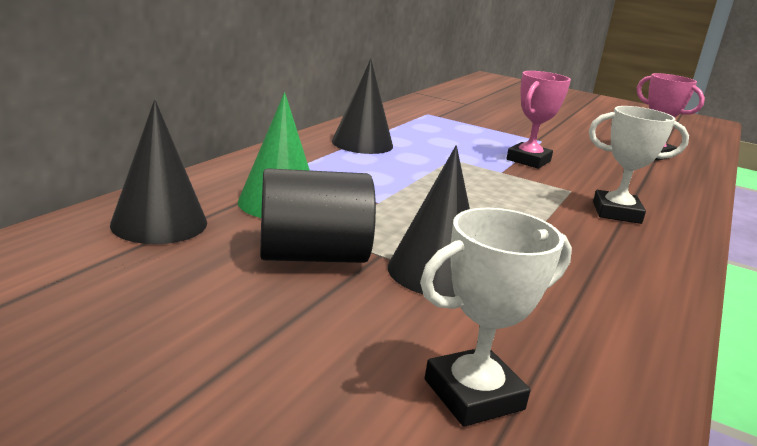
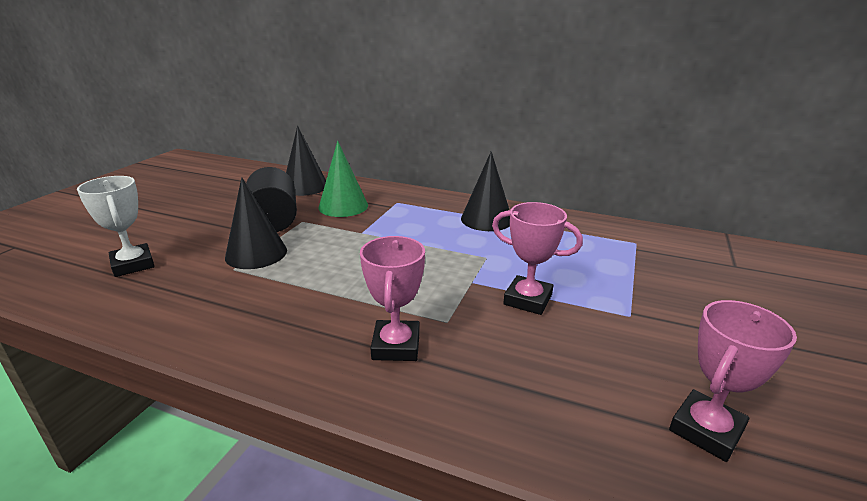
camera: 85 degrees right, 5 degrees up
white trophy [589,106,689,224] -> pink trophy [360,236,425,361]

